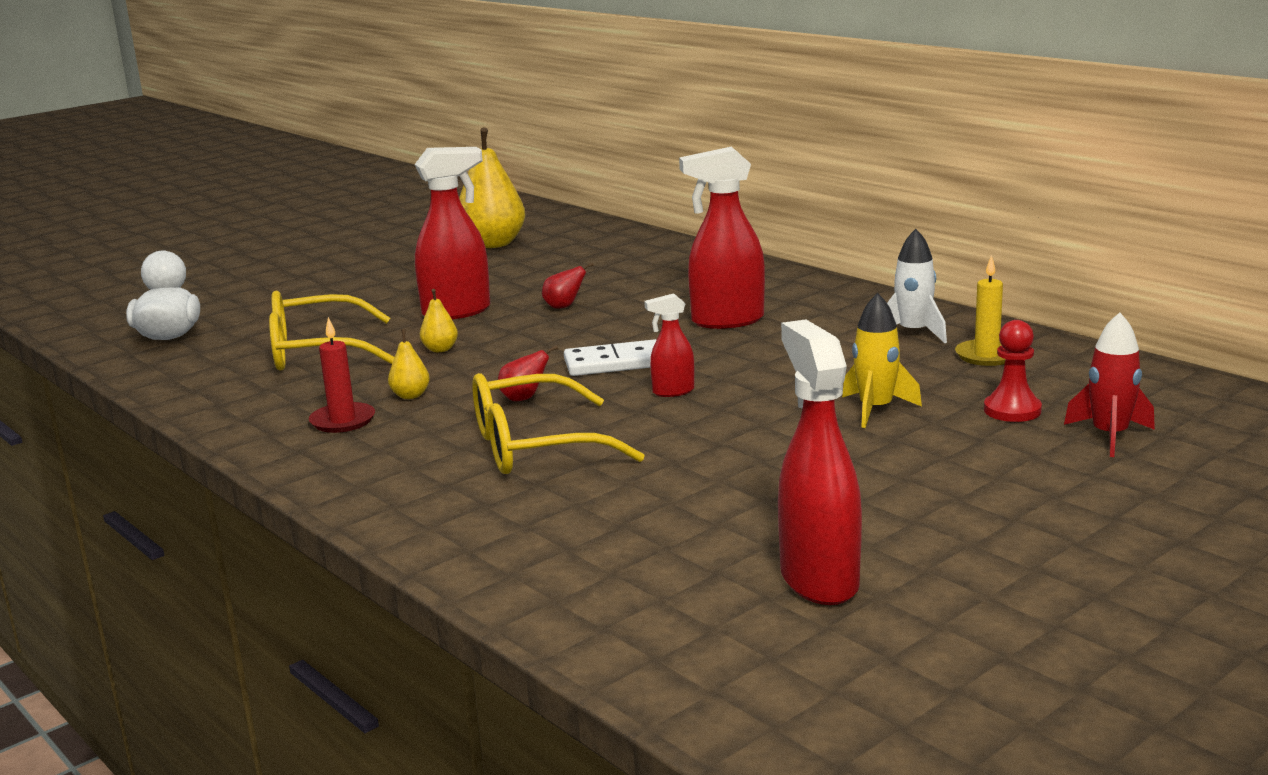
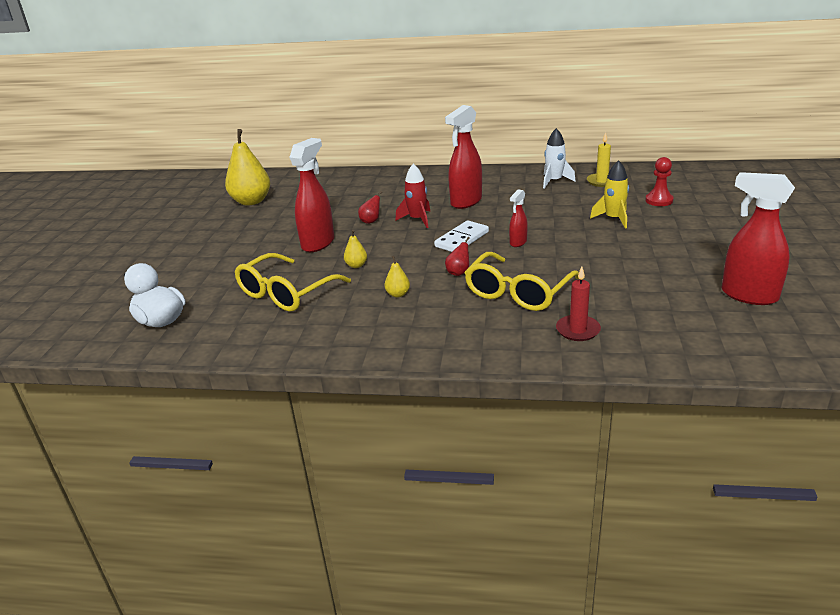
camera: 40 degrees left, 10 degrees up
red candle [309,317,375,433] -> red candle moved to [556,267,601,341]
red rocket [1064,312,1155,457] -> red rocket moved to [395,164,430,228]

